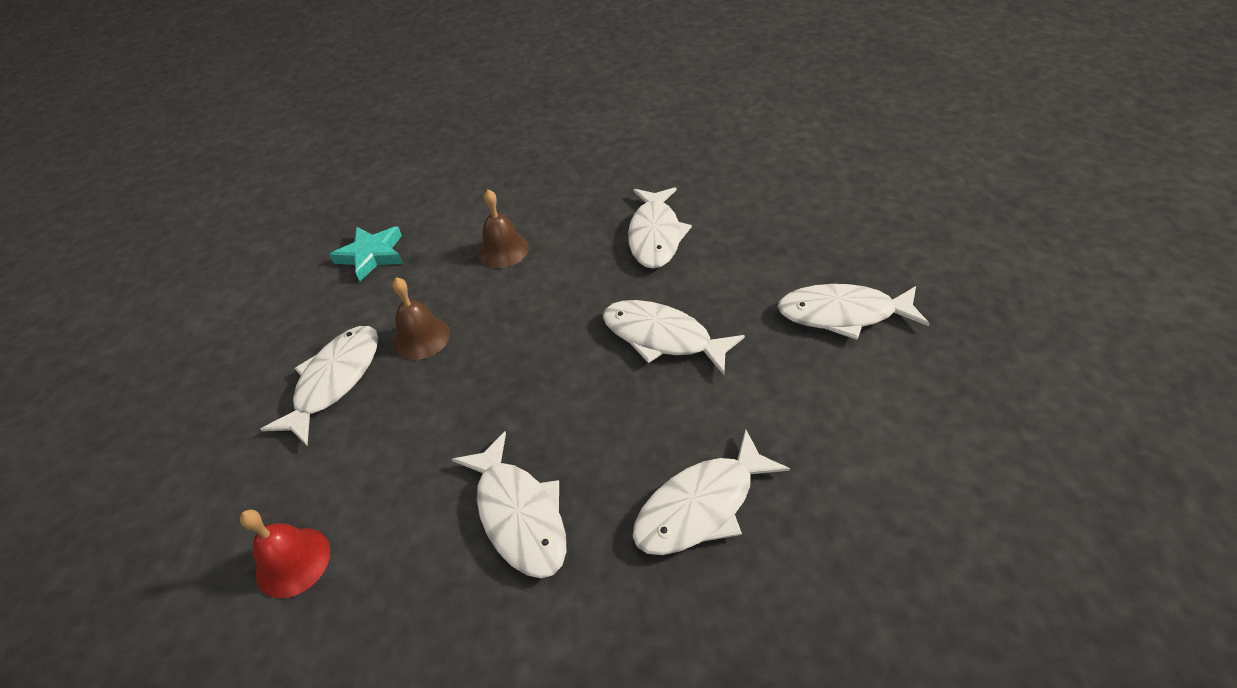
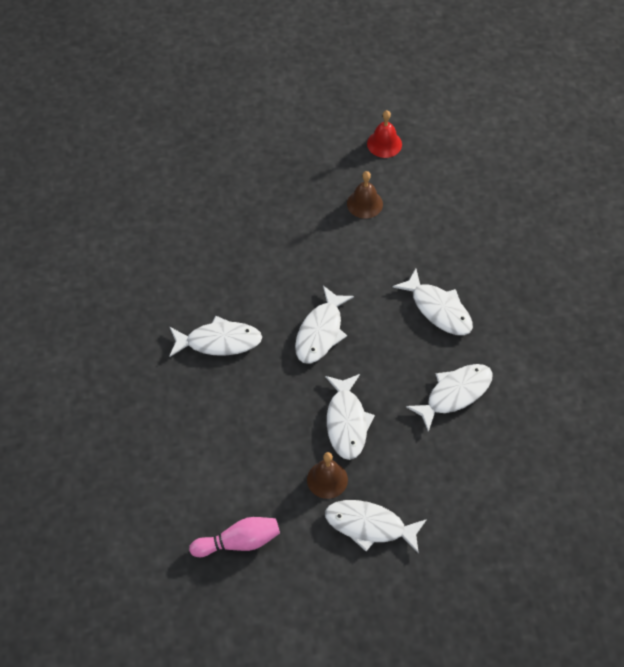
camera: 100 degrees left, 10 degrees up
red bell [240,509,330,598] -> red bell moved to [367,110,402,158]
turquoise star [329,226,403,282] -> pink bowling pin [189,517,280,557]
brown bell [478,189,529,268] -> brown bell moved to [347,171,383,219]
white fish [778,284,929,340] -> white fish moved to [325,374,375,460]

